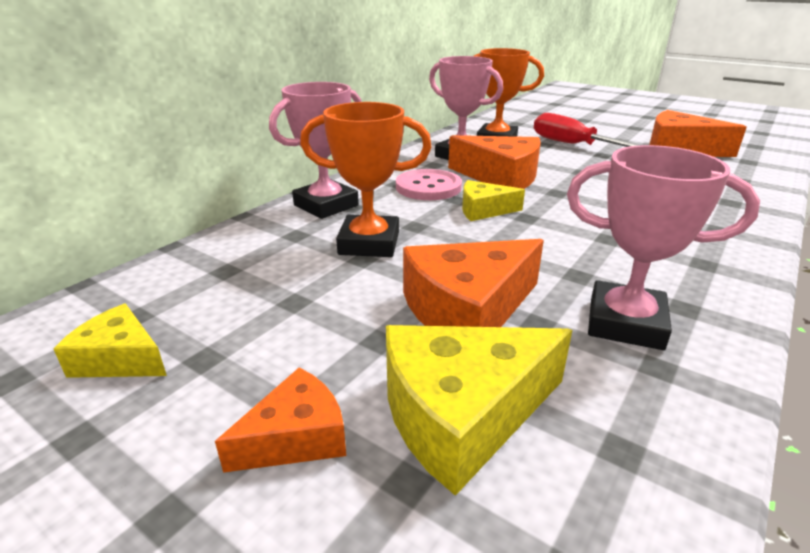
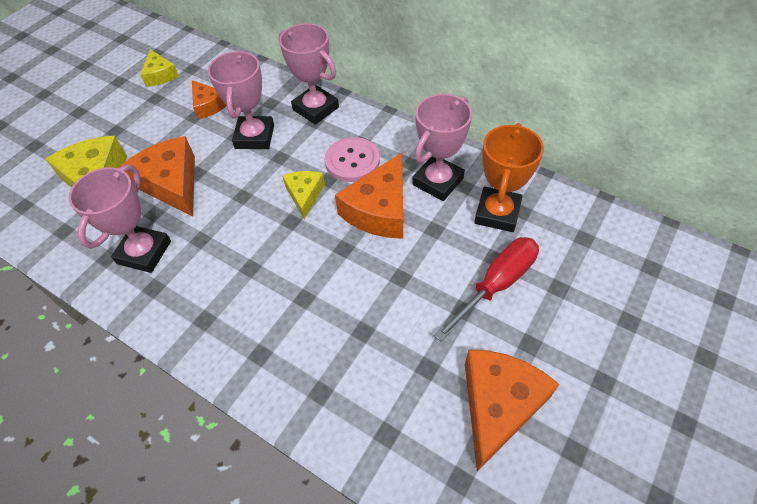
camera: 90 degrees right, 25 degrees up
yellow cheese [54,304,167,378] -> yellow cheese turned 135 degrees clockwise [140,49,179,86]
orange cheese [215,368,346,473] -> orange cheese moved to [192,80,227,119]
orange trophy [300,102,432,257] -> pink trophy [208,50,274,149]

